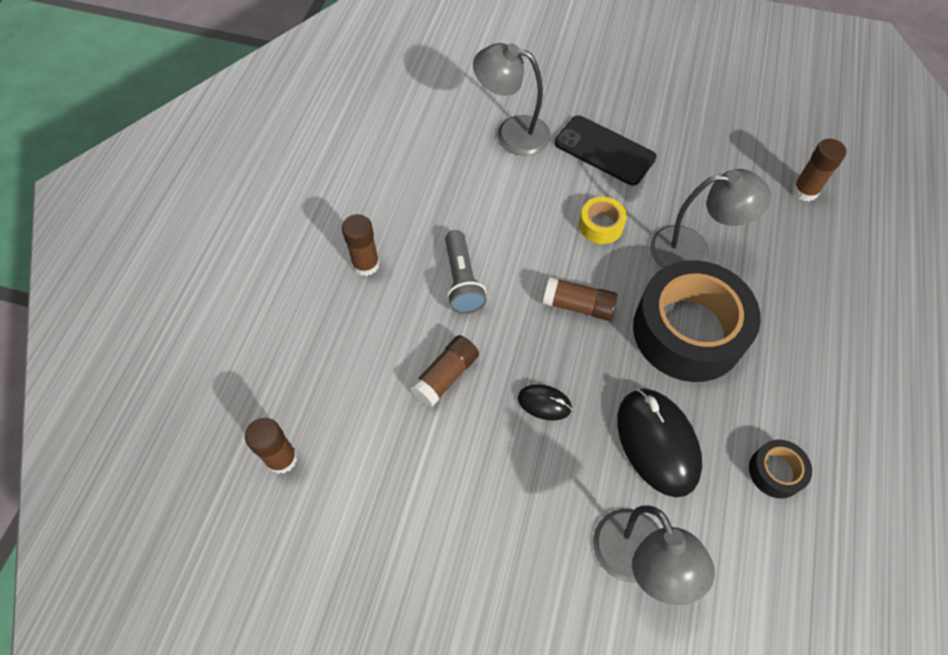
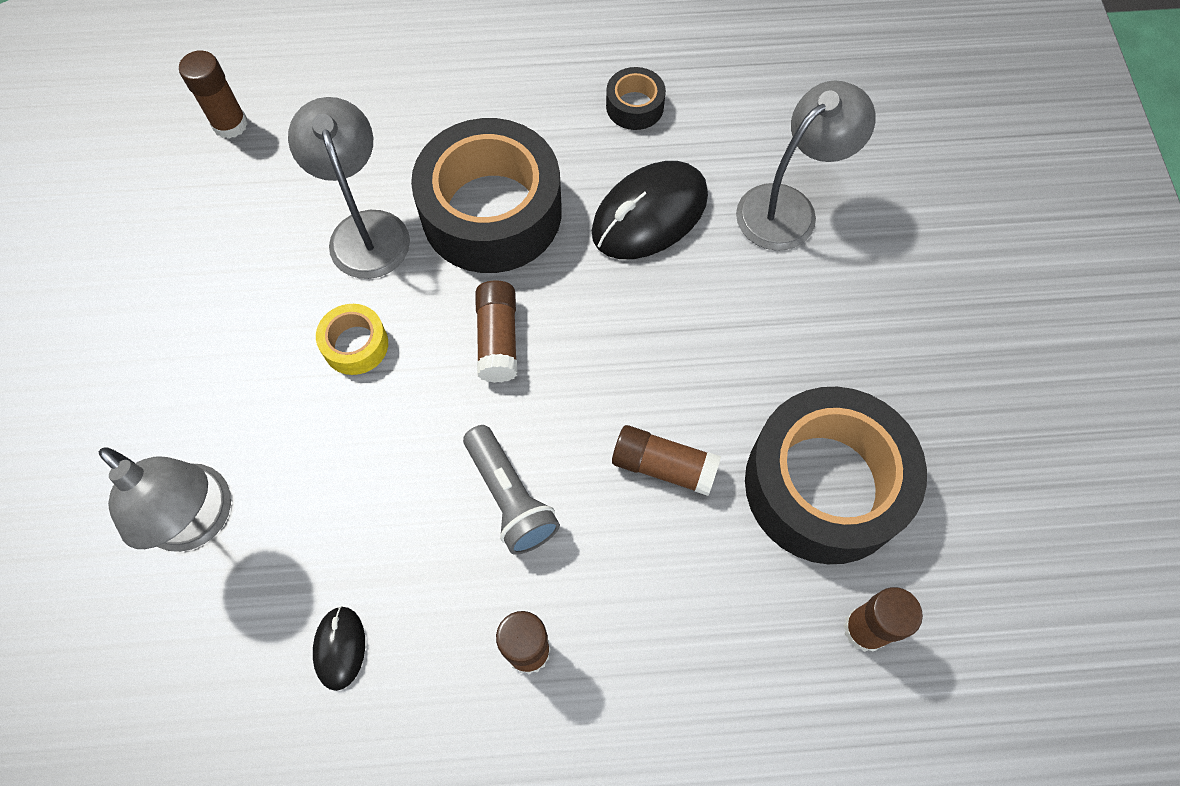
camera: 110 degrees left, 5 degrees up
grey flashlight [445,230,487,314] -> grey flashlight turned 90 degrees clockwise [463,425,560,555]
grey lamp [473,43,551,156] -> grey lamp turned 45 degrees counterclockwise [99,447,231,552]
black mouse [518,384,572,421] -> black mouse moved to [313,606,365,691]
black phone [555,116,656,185] -> none
none -> black tape [745,387,927,564]

